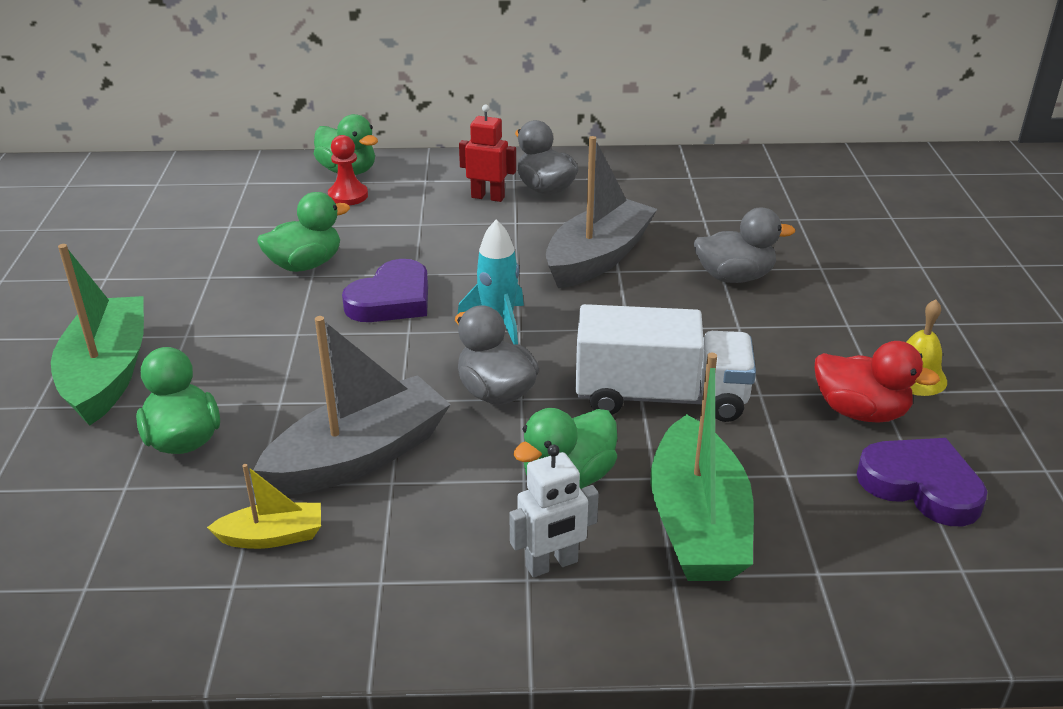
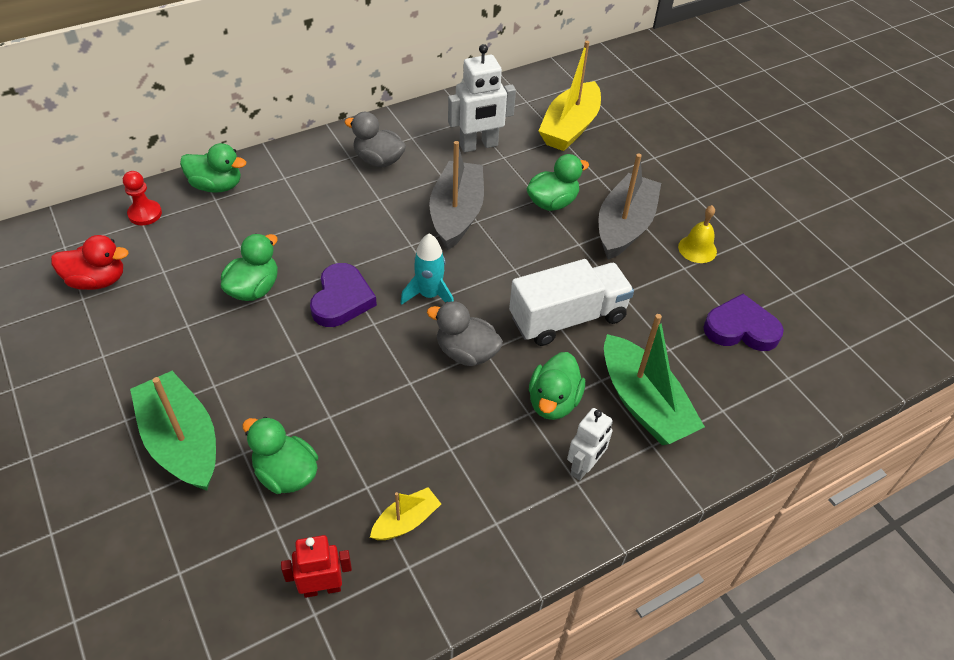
camera: 30 degrees left, 15 degrees up
grey boat [253,316,451,494] -> grey boat moved to [599,153,661,259]
red pawn [328,135,368,205] -> red pawn moved to [123,171,162,225]
red robot [459,104,516,202] -> red robot moved to [281,535,352,598]
grey duck [694,208,795,283] -> green duck [527,154,589,211]
red duck [815,341,940,423] -> red duck moved to [51,235,129,290]
none -> white robot [448,44,516,152]
none -> yellow boat [539,41,601,151]

